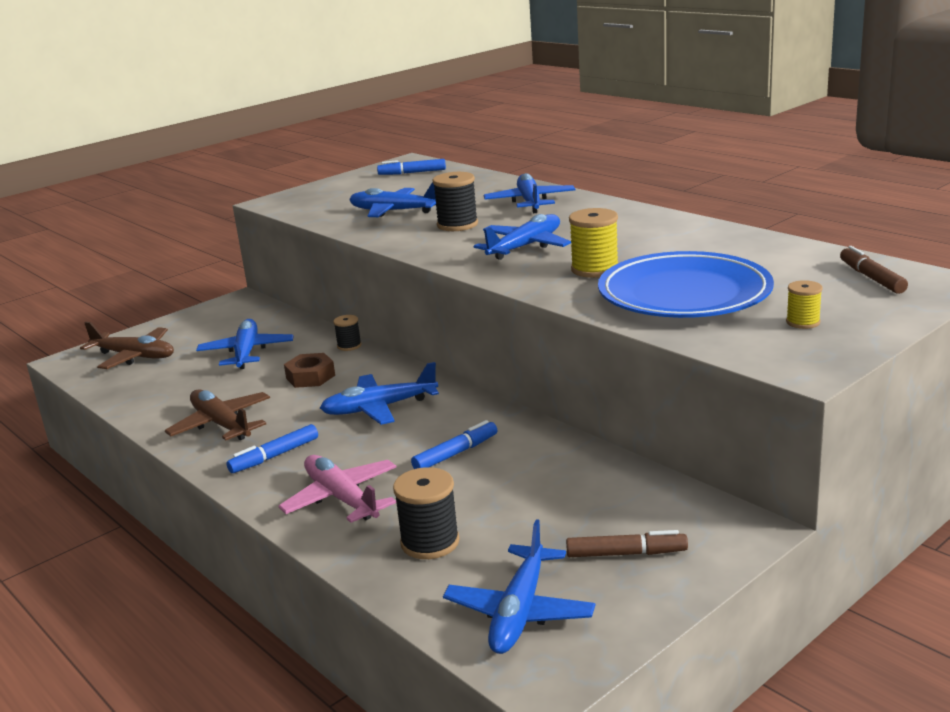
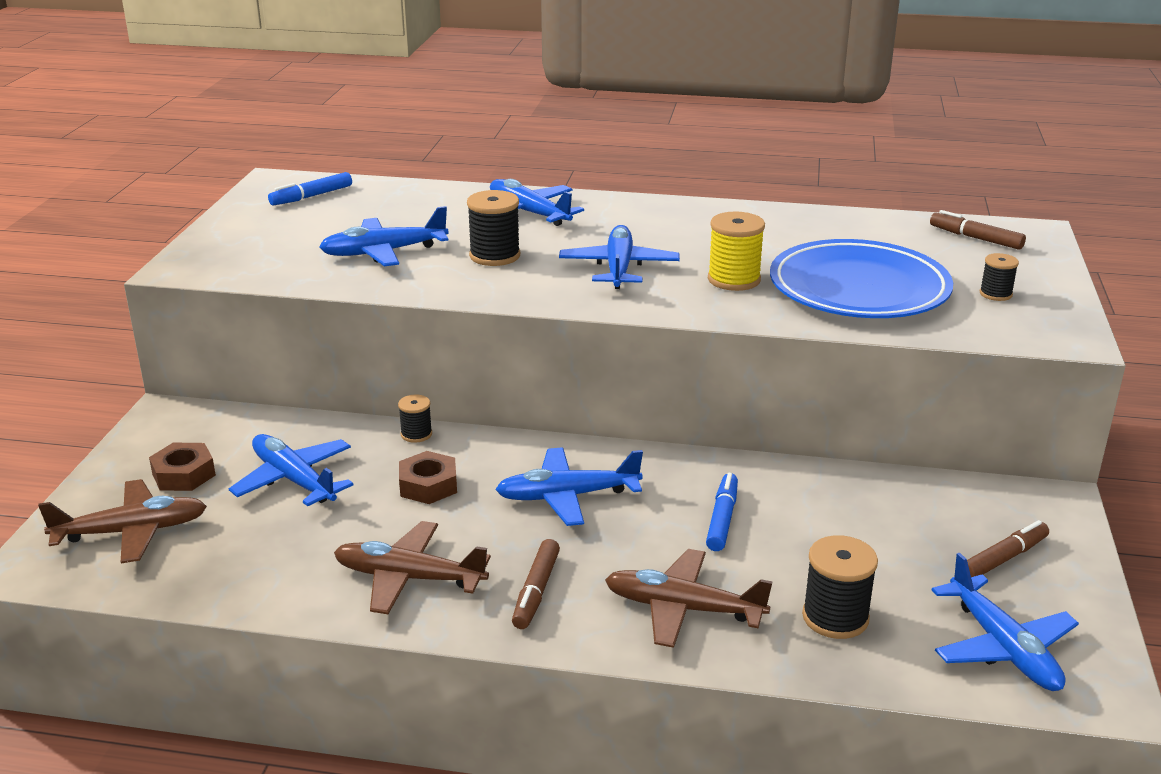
camera: 40 degrees left, 5 degrees up
blue marker [226,424,318,473] -> brown marker [512,539,560,629]
pink plane [278,455,397,523] -> brown plane [605,549,773,648]
blue plane [320,362,439,425] -> blue plane turned 45 degrees clockwise [495,447,643,526]
yellow spool [786,280,823,329] -> black spool [980,253,1019,301]
none -> brown nut [149,443,216,491]

